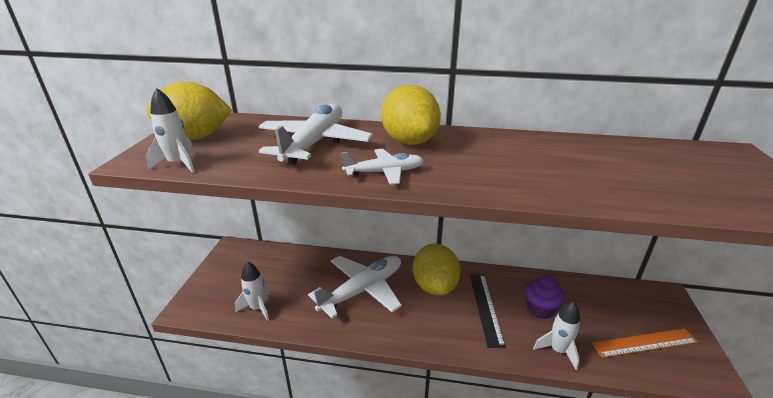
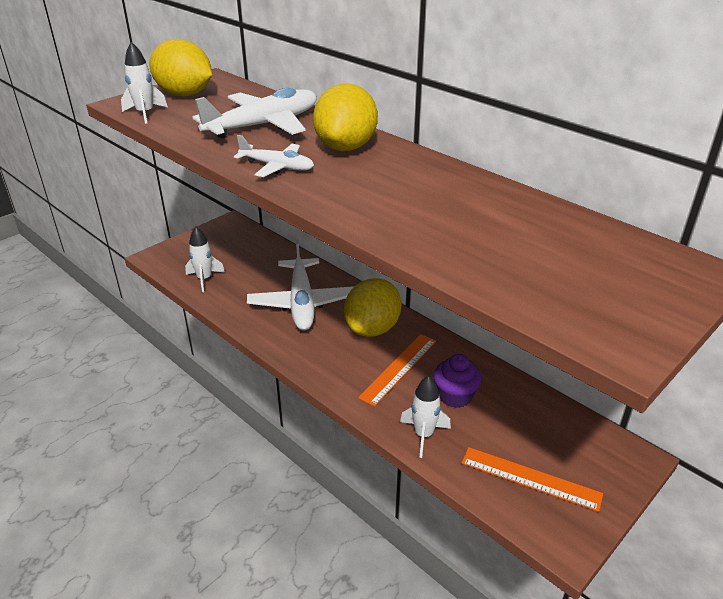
camera: 35 degrees right, 5 degrees up
white plane [308,256,402,319] -> white plane turned 90 degrees clockwise [247,240,354,331]
black ruler [470,275,505,348] -> orange ruler [358,334,436,407]

